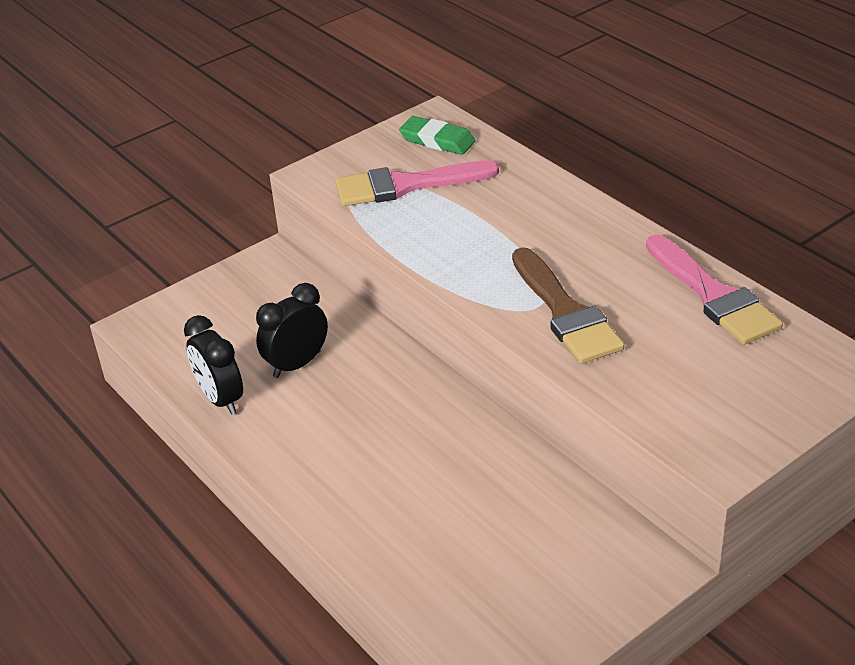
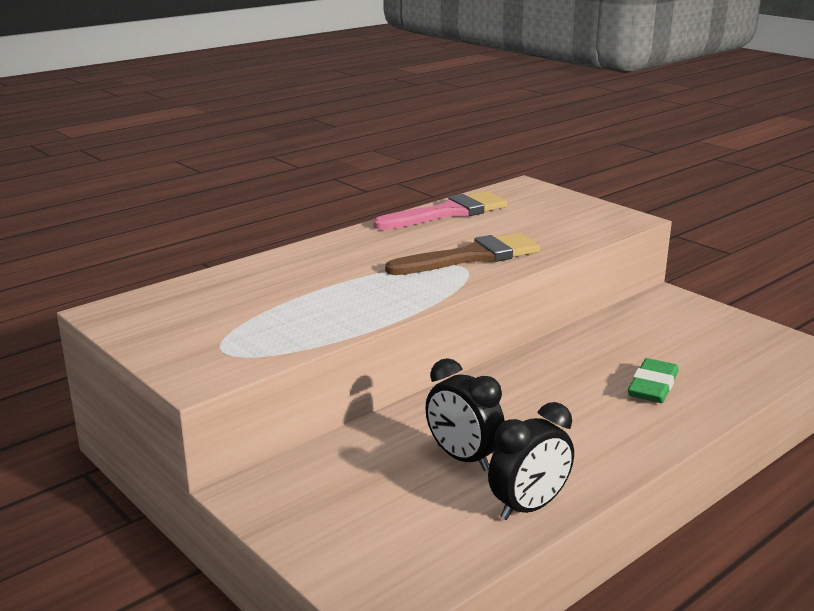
camera: 95 degrees left, 15 degrees down
pink brush [335,160,499,206] -> none
green eraser [399,116,476,155] -> green eraser moved to [628,358,679,403]

